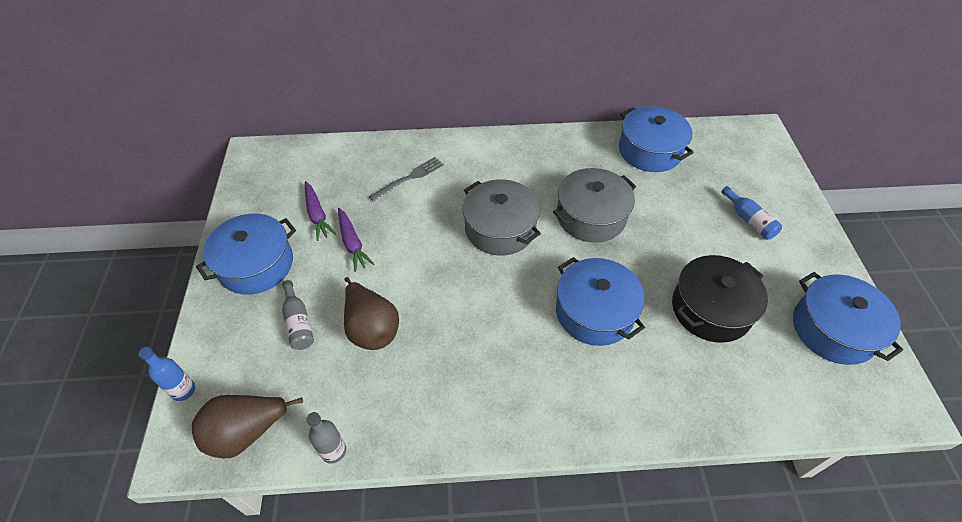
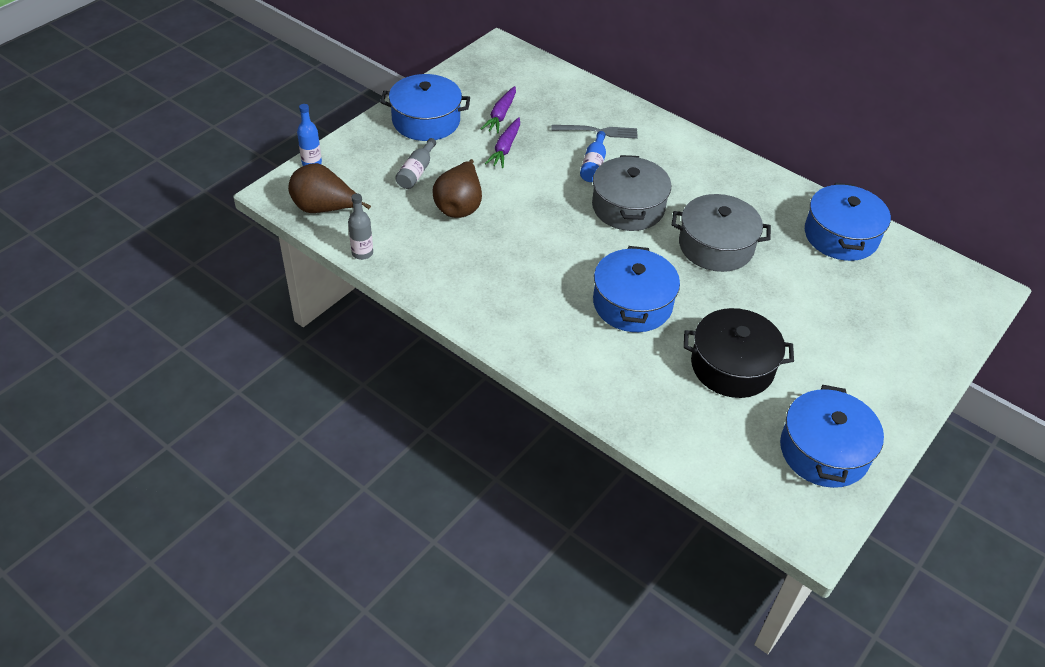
camera: 40 degrees right, 5 degrees down
blue bottle [721,186,782,240] -> blue bottle moved to [580,131,606,182]

